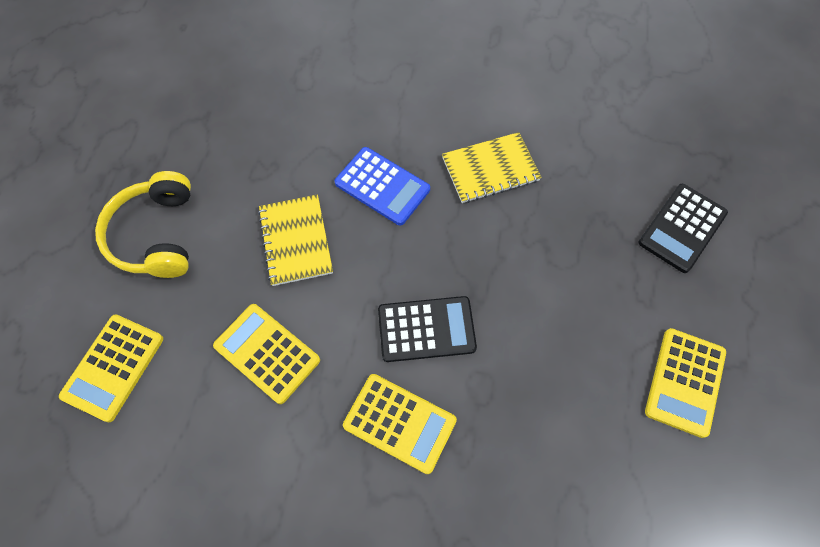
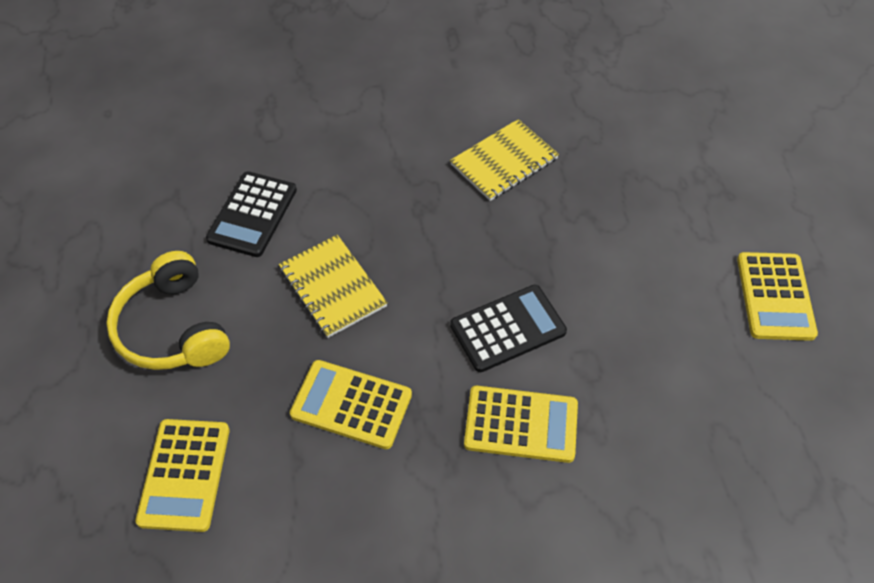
camera: 20 degrees left, 10 degrees down
blue calculator [335,147,430,225] -> none
black calculator [639,184,728,273] -> black calculator moved to [206,171,297,257]

